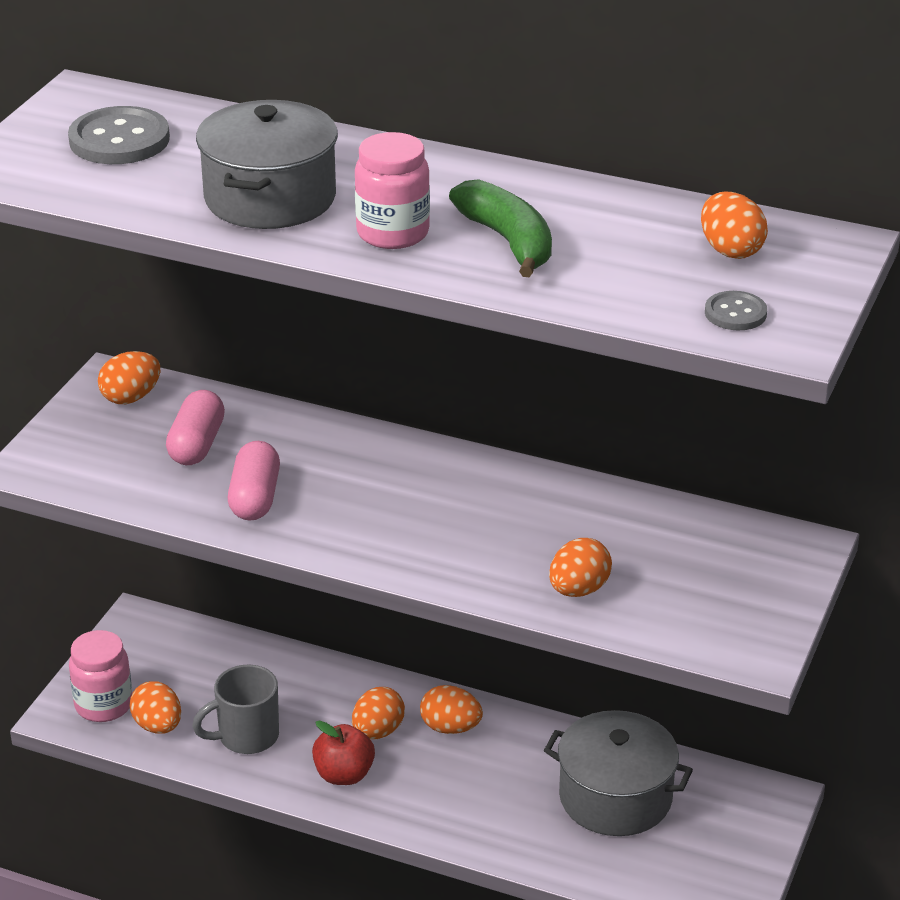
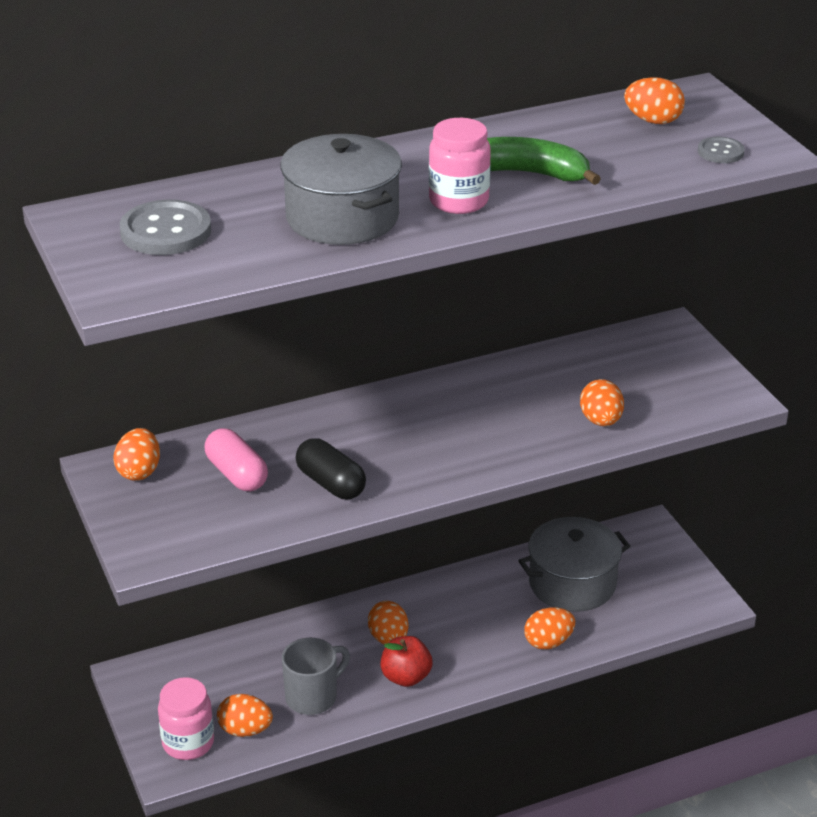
camera: 45 degrees left, 0 degrees up
grey mug [192,664,279,754] -> grey mug turned 150 degrees counterclockwise [282,638,350,715]
pink capsule [228,441,280,521] -> black capsule [296,438,366,499]
orange egg [420,685,483,734] -> orange egg moved to [524,608,575,650]

